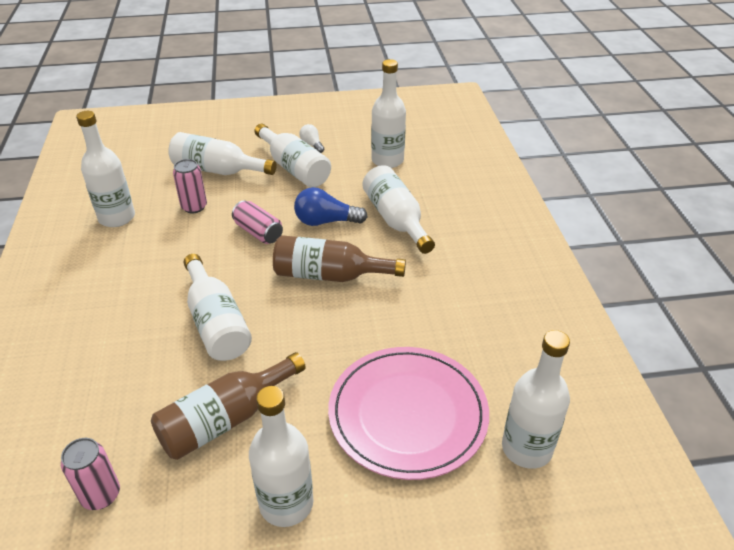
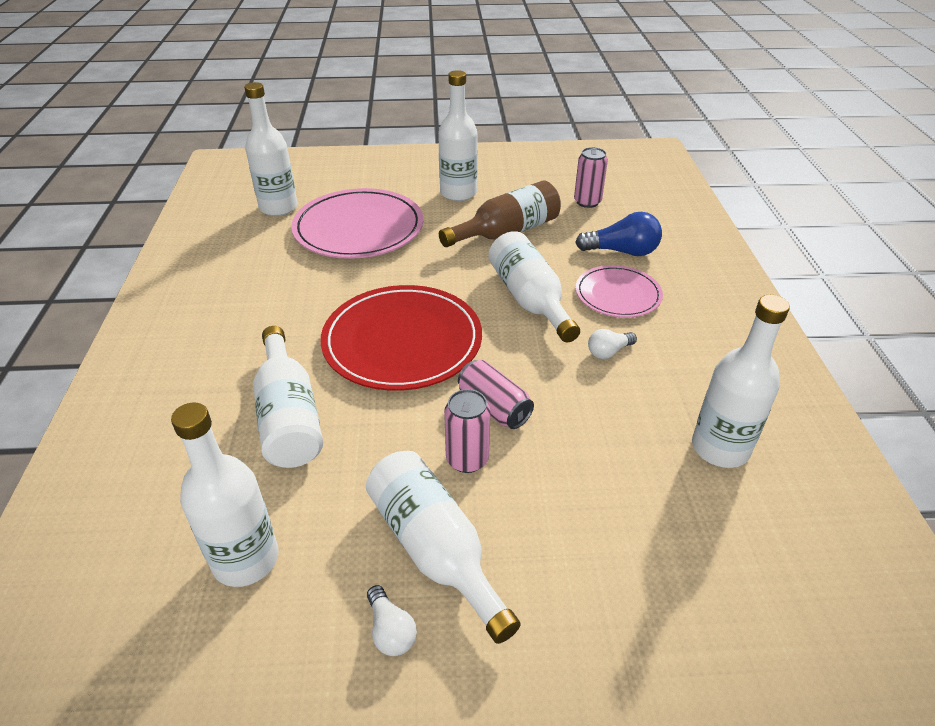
camera: 175 degrees left, 0 degrees up
white bottle [168,132,276,175] -> none
pink can [173,159,207,213] -> pink can moved to [444,389,490,473]
brown bottle [273,235,406,282] -> red plate [321,285,482,391]
blue light bulb [294,187,368,226] -> blue light bulb moved to [575,212,662,256]
none -> pink plate [575,265,663,318]
none -> white light bulb [588,329,637,359]

